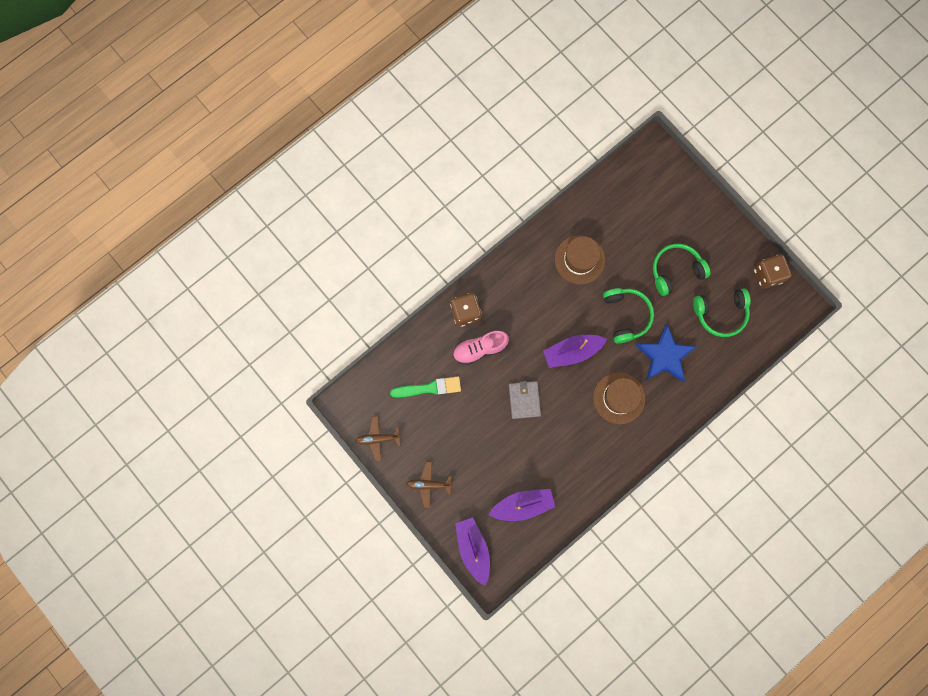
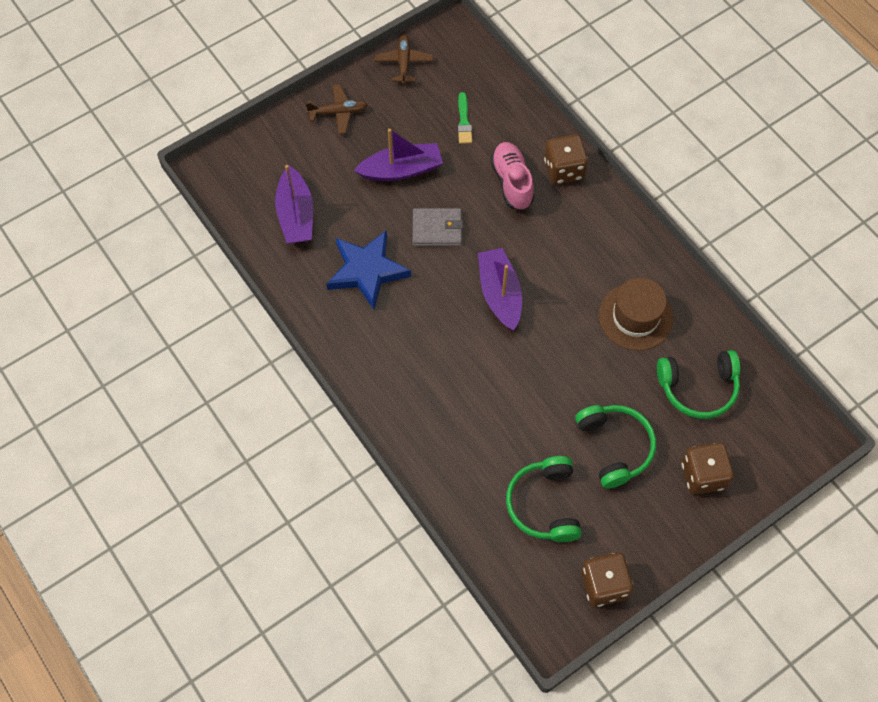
camera: 95 degrees right, 15 degrees down
green brush [390,376,461,398] -> green brush [458,92,472,144], size x0.65
brown plane [406,462,453,508] -> brown plane turned 75 degrees clockwise [305,84,367,134]
purple boat [455,517,490,586] -> purple boat moved to [354,129,443,181]
brown hat [593,372,645,424] -> none
green headphones [603,288,654,344] -> green headphones moved to [657,350,740,419]
blue star [635,324,697,382] -> blue star moved to [326,230,411,309]
none -> brown dice [681,443,734,495]

